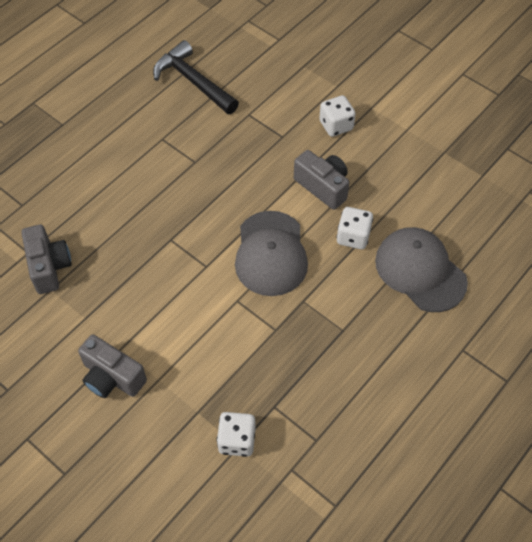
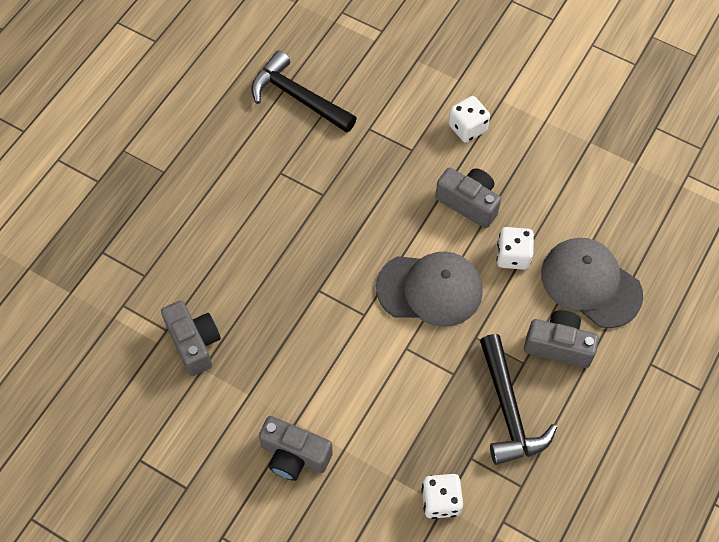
camera: 10 degrees left, 5 degrees up
grey cap [235,211,308,296] -> grey cap turned 75 degrees counterclockwise [376,251,483,327]
none -> black hammer [480,334,557,465]
none -> grey camera [524,310,599,368]

